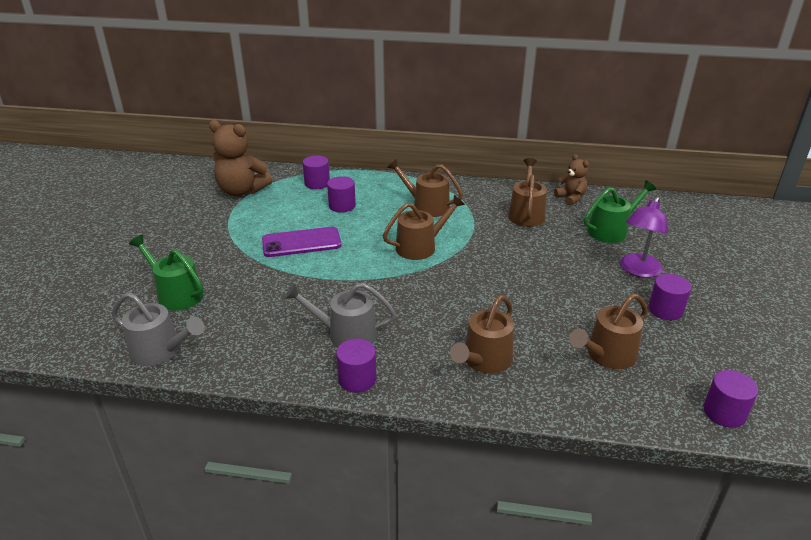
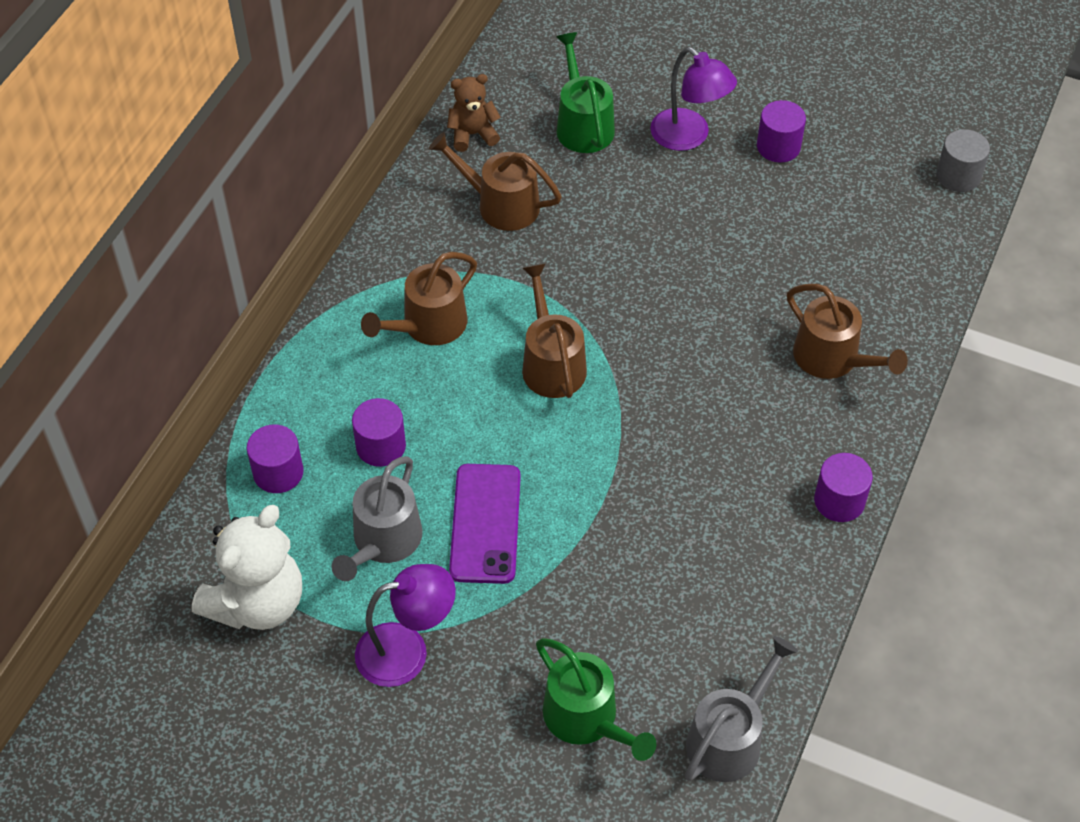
camera: 75 degrees left, 20 degrees up
green watering can [129,235,203,311] -> green watering can turned 90 degrees counterclockwise [536,638,656,761]
brown teddy bear [209,120,272,196] -> white teddy bear [192,505,302,630]
grey watering can [285,283,396,347] -> grey watering can moved to [332,456,423,581]
brown watering can [569,294,648,369] -> none
purple cylinder [704,370,758,428] -> grey cylinder [936,129,990,192]
none -> purple lamp [355,564,456,687]

